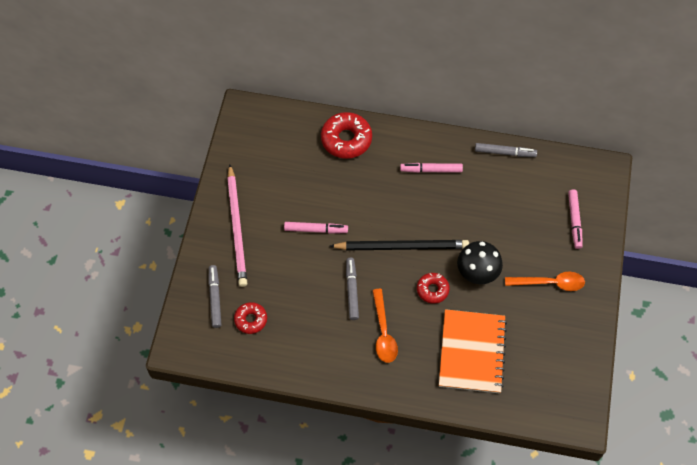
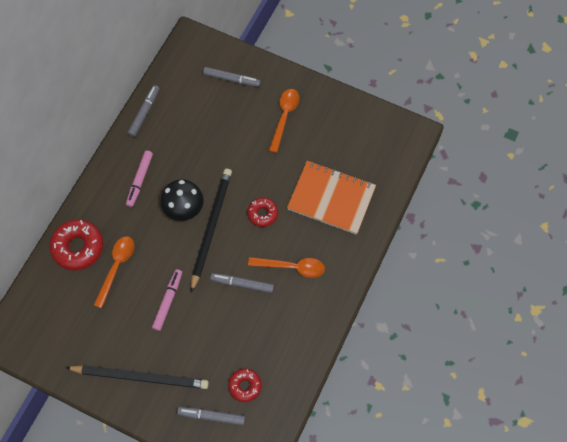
camera: 75 degrees left, 5 degrees up
pink pencil [227,164,247,287] -> black pencil [65,365,209,389]
black mushroom [457,241,503,284] -> black mushroom moved to [160,179,204,221]
pink marker [568,189,583,249] -> grey marker [203,67,261,87]
none -> orange spoon [94,236,134,308]

